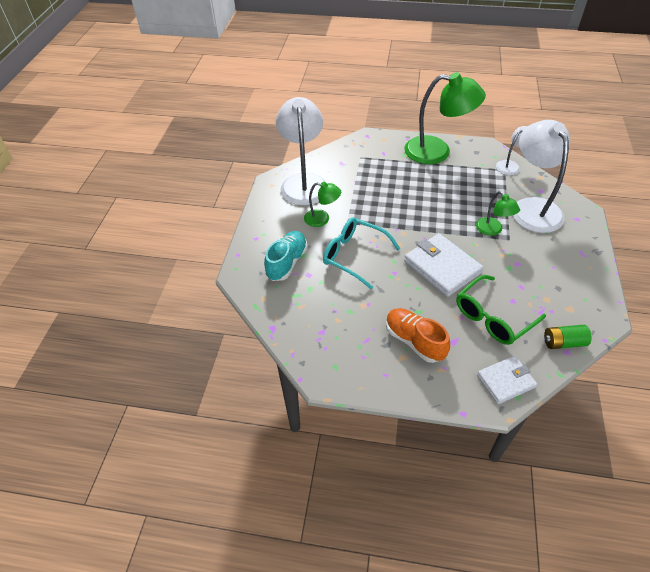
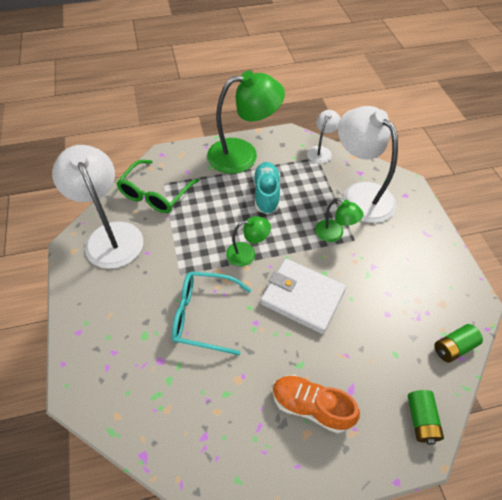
camera: 25 degrees left, 5 degrees up
turquoise shoe [264,231,308,281] -> turquoise shoe moved to [253,162,280,214]
green lamp [304,182,341,227] -> green lamp moved to [226,216,271,267]
green glasses [456,275,546,345] -> green glasses moved to [116,160,199,213]
white wallet [477,356,537,404] -> green battery [408,390,444,445]

